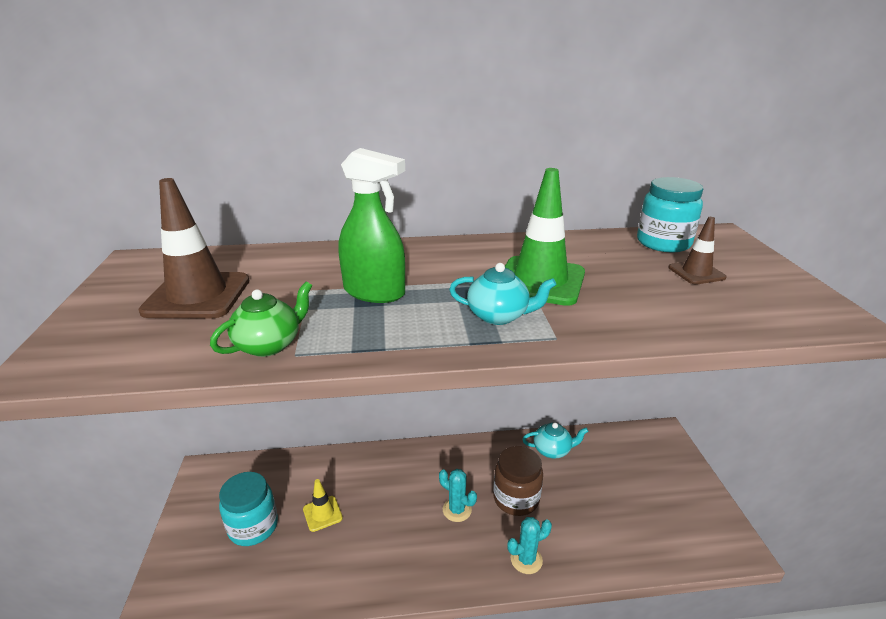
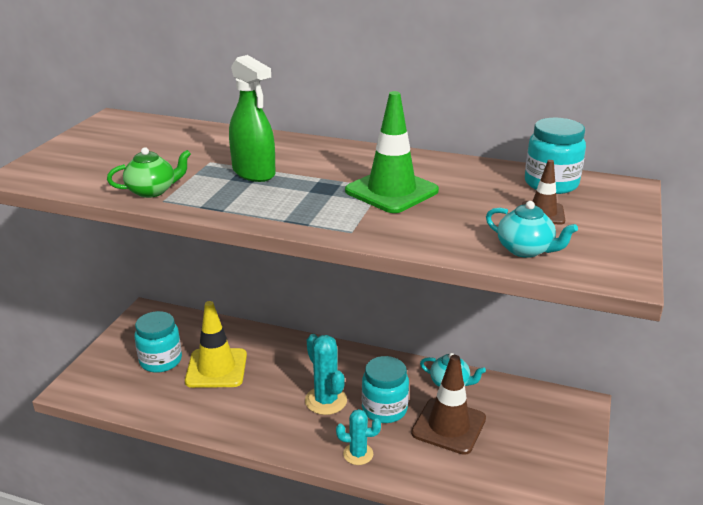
camera: 25 degrees right, 0 degrees up
brown traffic cone [138,178,250,319] -> brown traffic cone moved to [411,355,486,455]
yellow traffic cone [303,479,343,532] -> yellow traffic cone [185,301,247,388], size x1.87
turquoise cactus [439,469,477,522] -> turquoise cactus [305,334,347,415], size x1.52
turquoise teapot [449,263,556,325] -> turquoise teapot moved to [486,201,578,258]
brown jar [493,446,543,516] -> turquoise jar [362,356,409,423]

